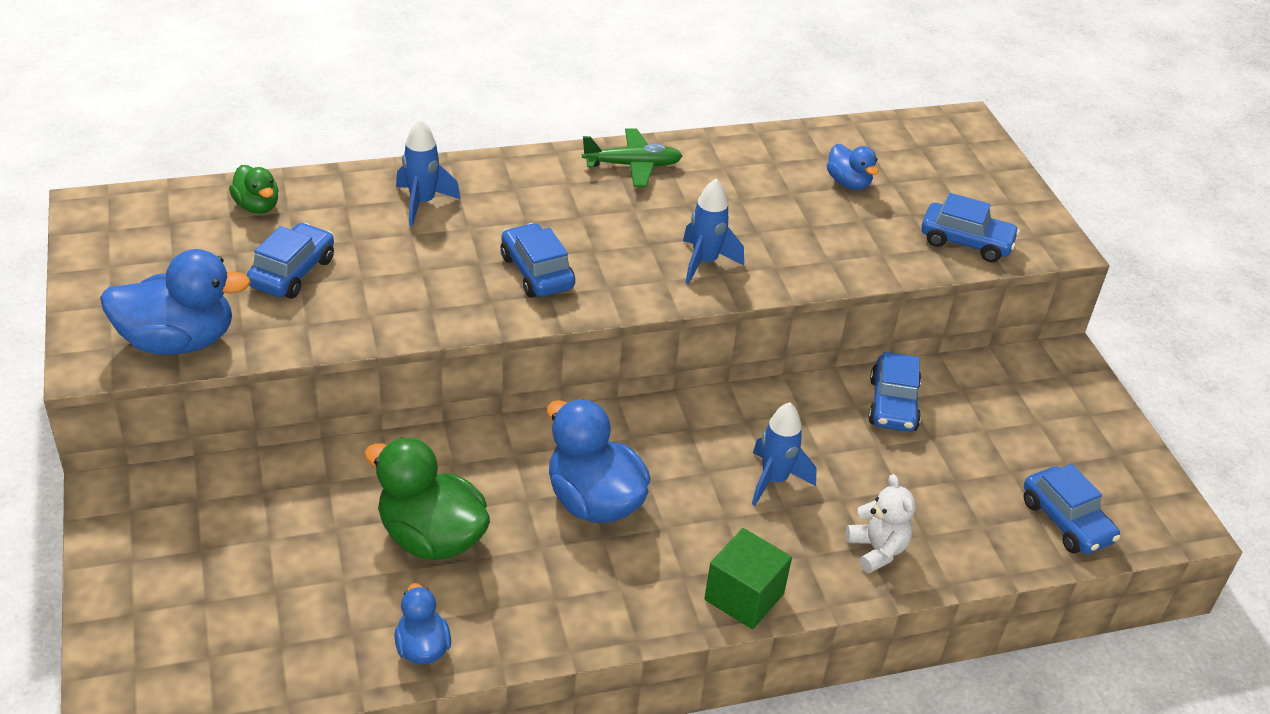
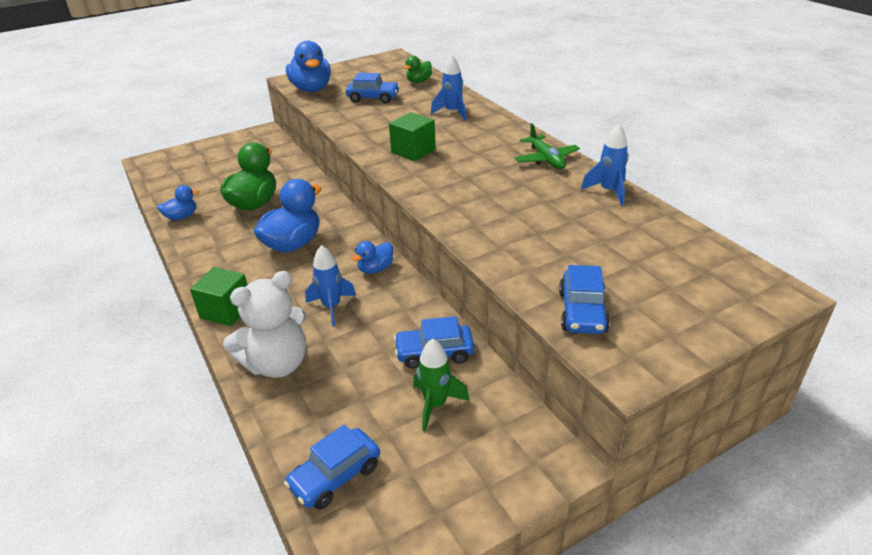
camera: 80 degrees right, 5 degrees down
blue car [501,223,575,298] -> green cube [389,112,436,161]
blue rocket [683,179,744,284] -> blue rocket moved to [581,124,629,206]
blue duck [827,144,879,190] -> blue duck moved to [352,241,393,274]
white teddy bear [846,474,916,573] -> white teddy bear [223,271,306,378], size x1.71
none -> green rocket [413,339,470,432]

